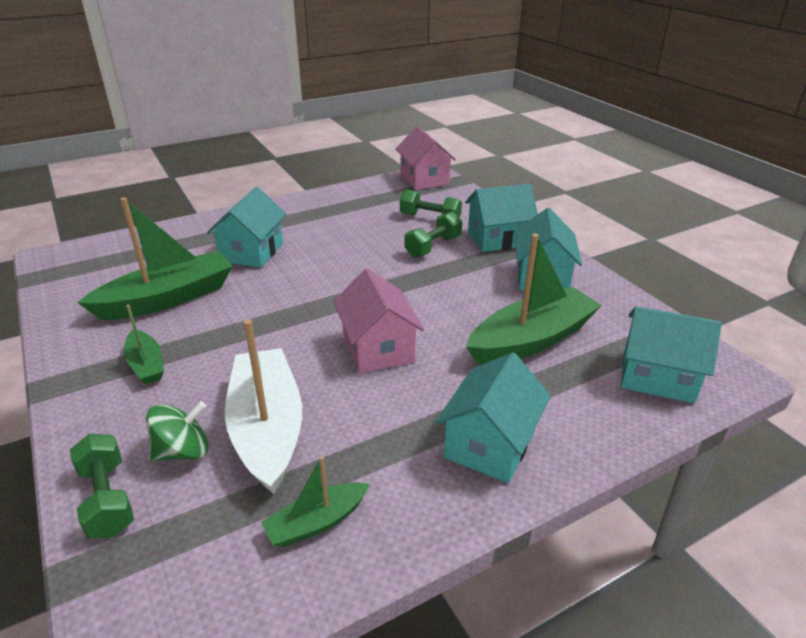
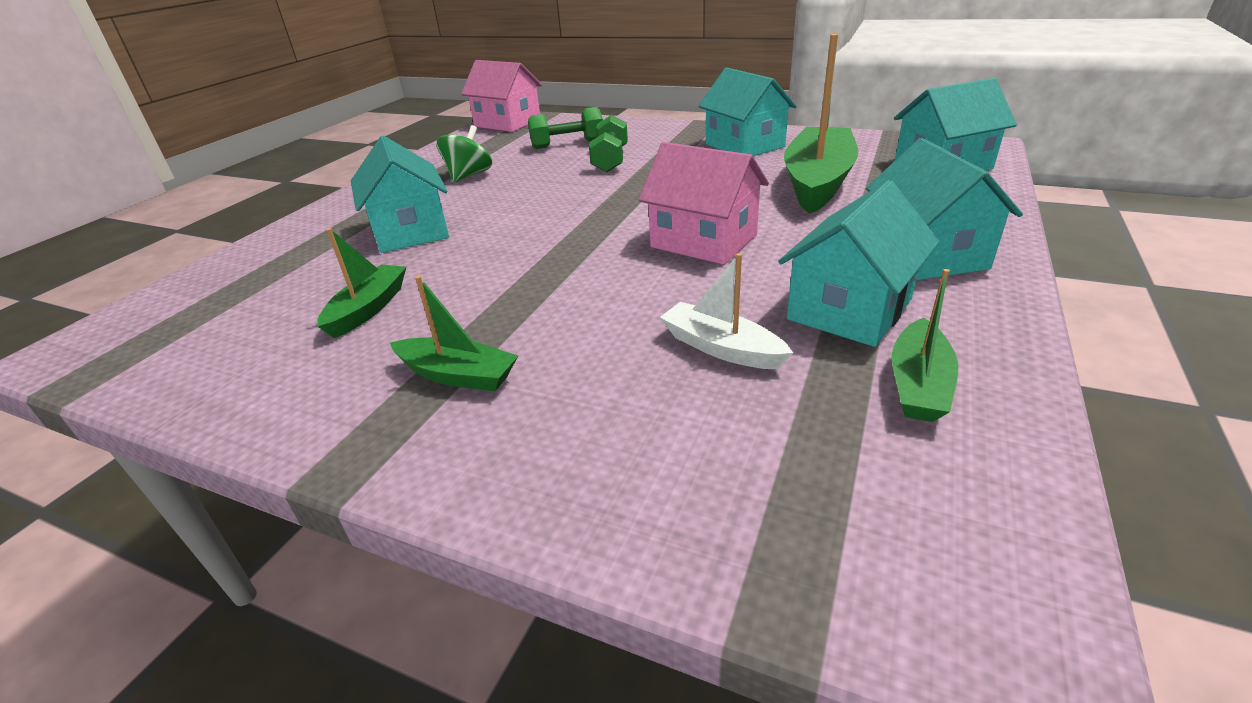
camera: 35 degrees left, 0 degrees up
green dumbbell [70,434,134,539] -> none
green boat [77,197,233,320] -> green boat [317,228,406,338], size x0.51
green spinning top [146,401,208,461] -> green spinning top moved to [436,125,492,182]
white boat [225,319,302,495] -> white boat [660,253,793,369], size x0.51
turquoise house [465,184,538,252] -> turquoise house moved to [778,180,940,347]

